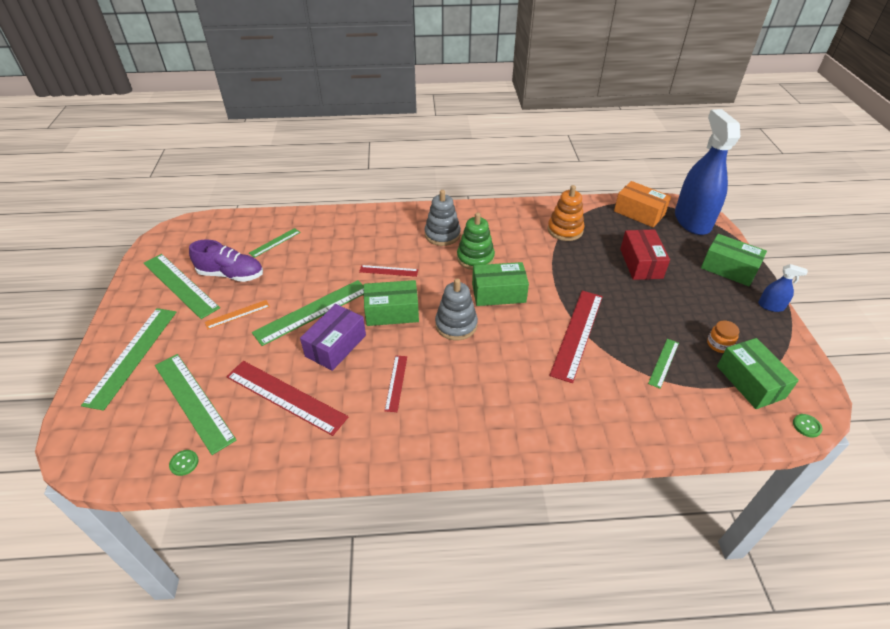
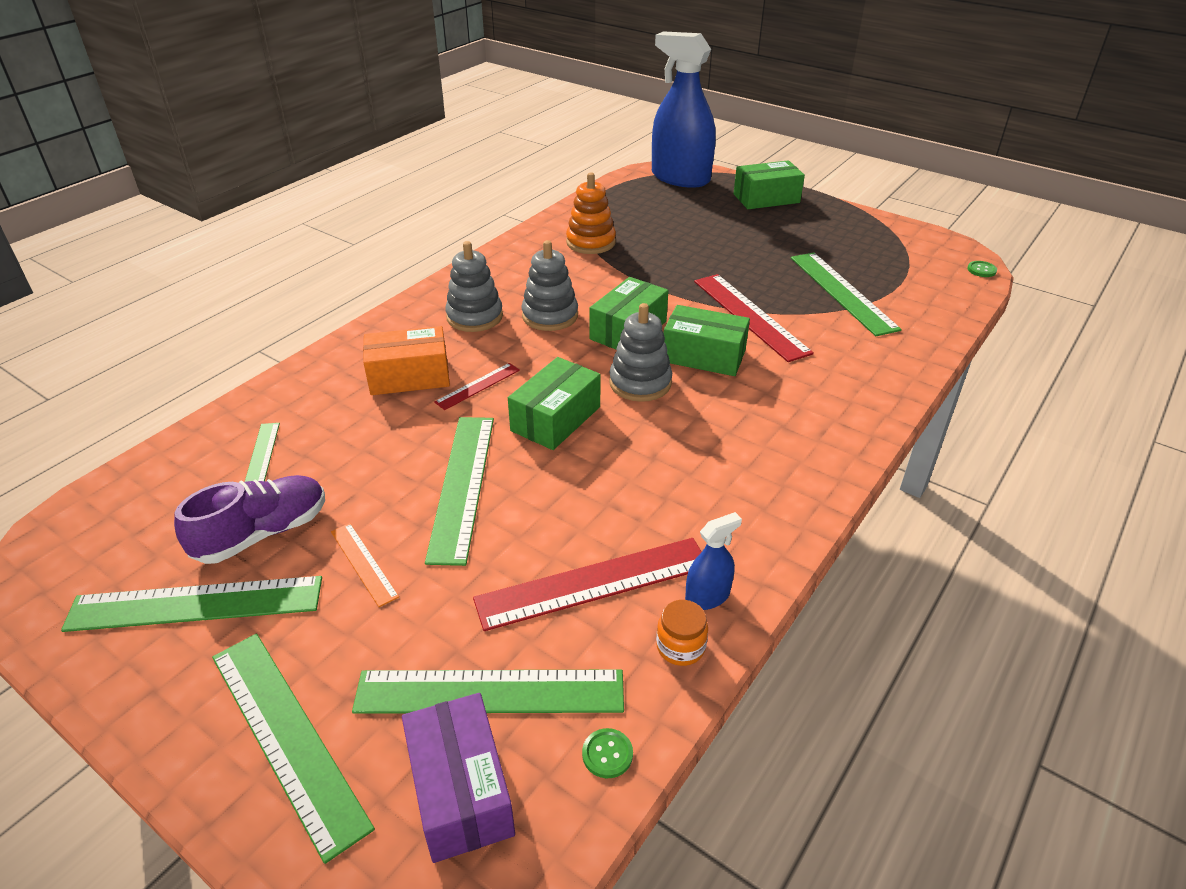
camera: 50 degrees left, 5 degrees down
orange ruler [205,300,270,329] -> orange ruler turned 45 degrees counterclockwise [331,523,399,607]
purple box [300,304,366,371] -> purple box moved to [402,693,515,863]
red ruler [385,356,407,412] -> none
green stacking toy [457,212,495,270] -> grey stacking toy [521,240,578,331]
orange box [614,181,671,227] -> orange box moved to [363,326,450,395]
red box [620,229,670,280] -> none
green ruler [648,339,679,389] -> green ruler [791,252,902,336], size x1.94
orange jar [707,320,739,353] -> orange jar moved to [656,600,708,666]
green box [717,338,799,409] -> green box moved to [664,305,750,376]
blue spray bottle [758,264,808,312] -> blue spray bottle moved to [685,512,742,610]

